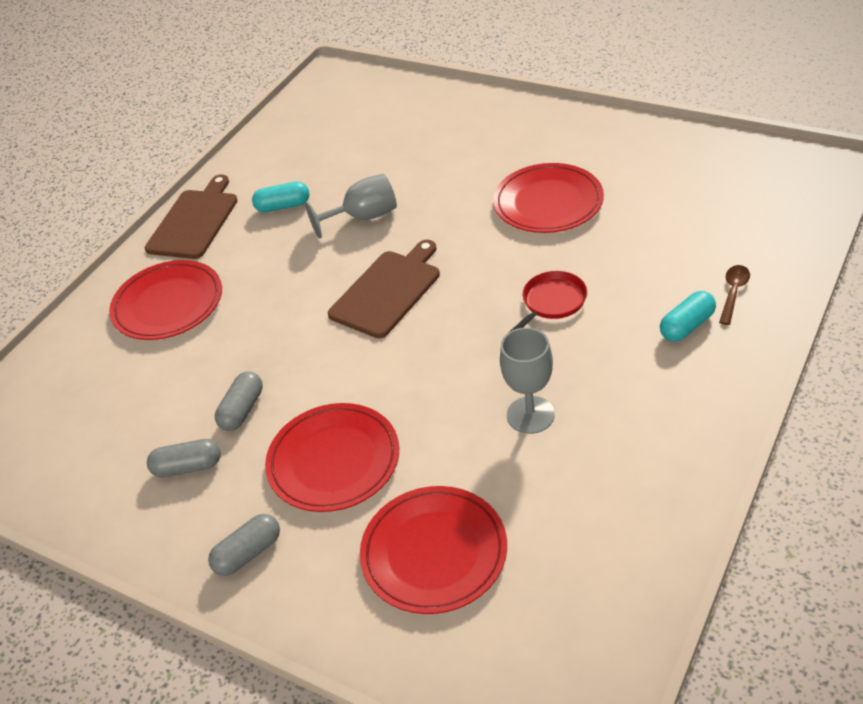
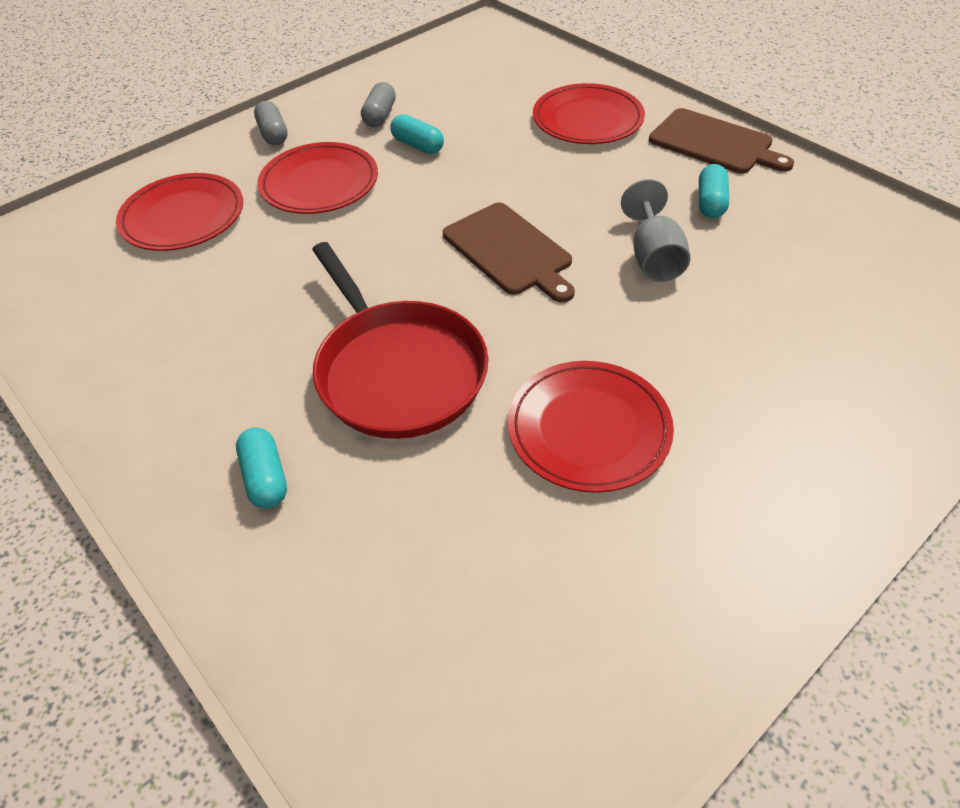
camera: 105 degrees right, 5 degrees up
grey capsule [215,371,263,431] -> turquoise capsule [390,114,444,154]
grey goblet [500,327,555,434] -> none
red pan [508,271,587,333] -> red pan [312,242,488,439], size x2.11
brown spoon [719,265,750,325] -> none

